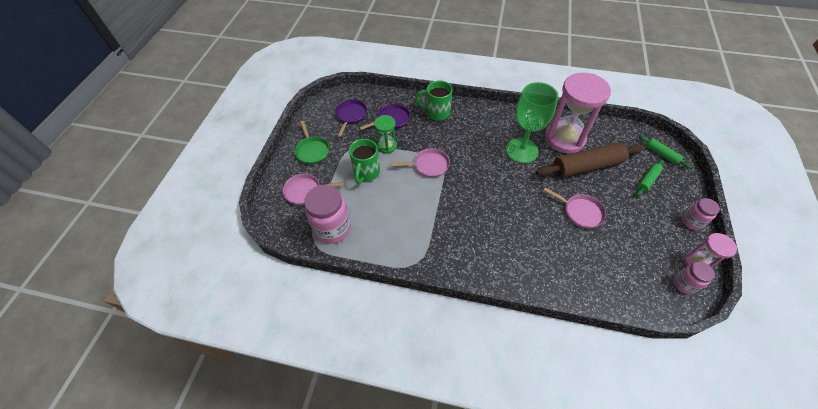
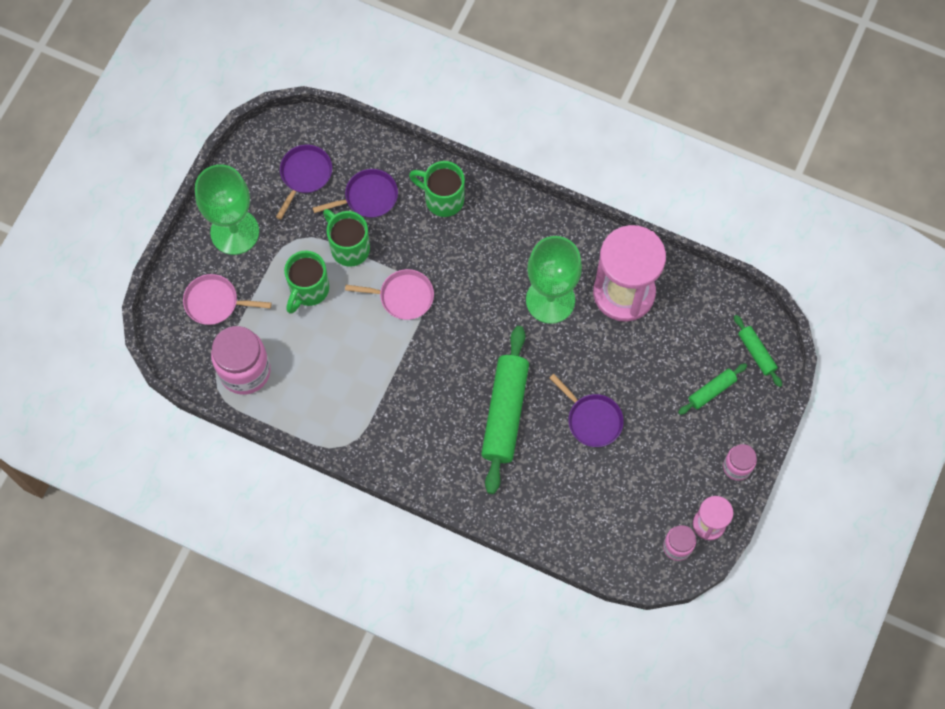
camera: 10 degrees right, 15 degrees up
green pan [295,121,329,164] -> green goblet [195,164,259,255]
green hourglass [374,115,397,154] -> green mug [323,209,370,267]
brown rolling pin [536,143,644,177] -> none
pink pan [543,188,606,228] -> purple pan [550,374,624,447]
none -> green rolling pin [481,326,529,494]

